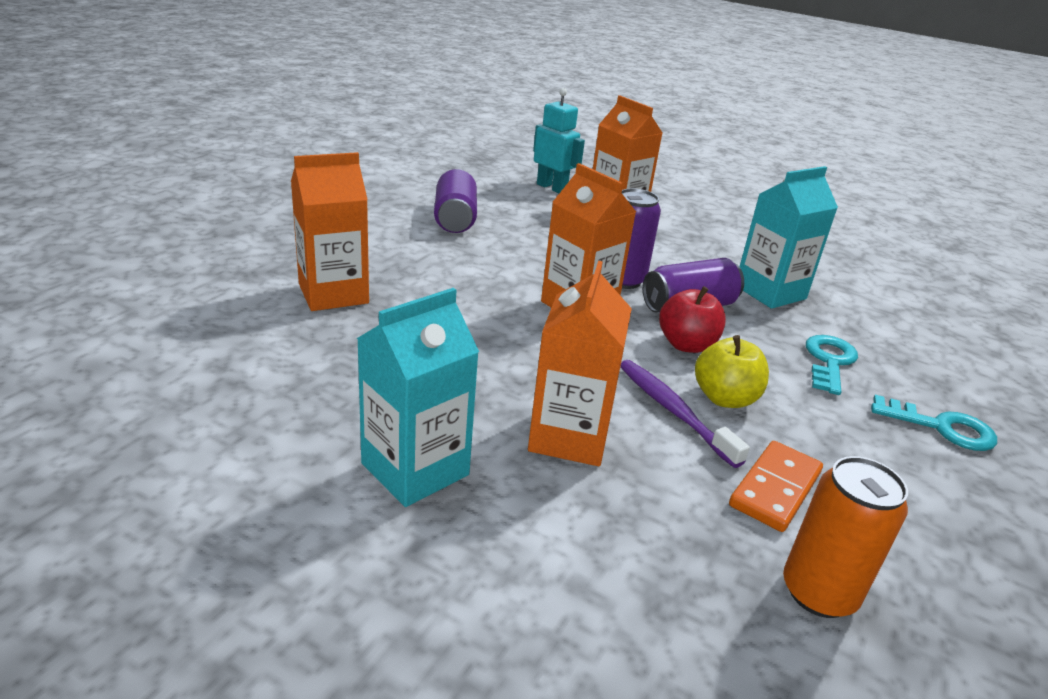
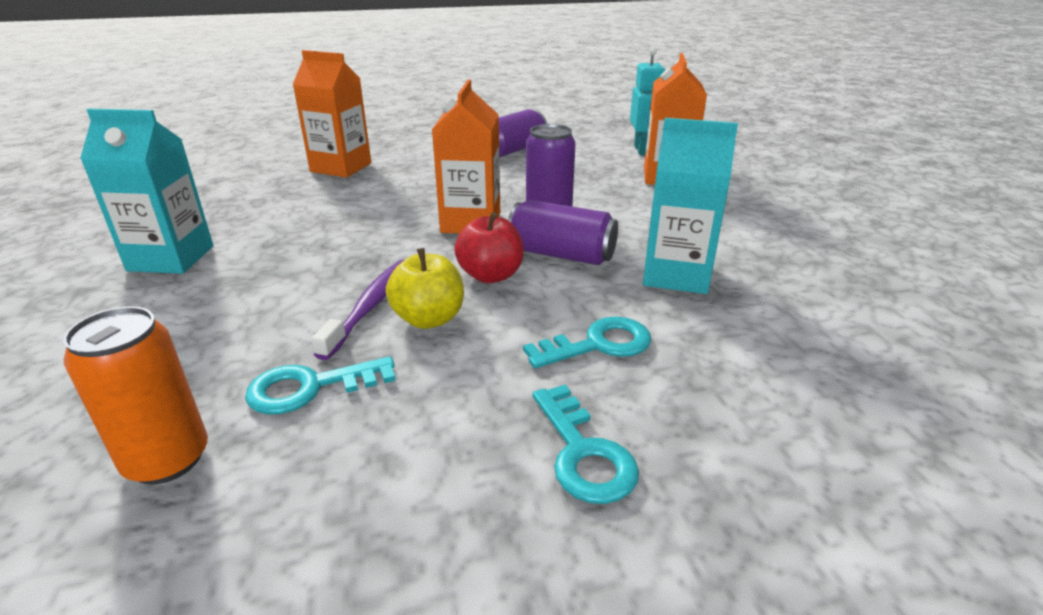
camera: 50 degrees right, 0 degrees up
orange carton [528,261,632,466] -> none
orange domino [729,441,823,532] -> turquoise key [245,356,396,415]

